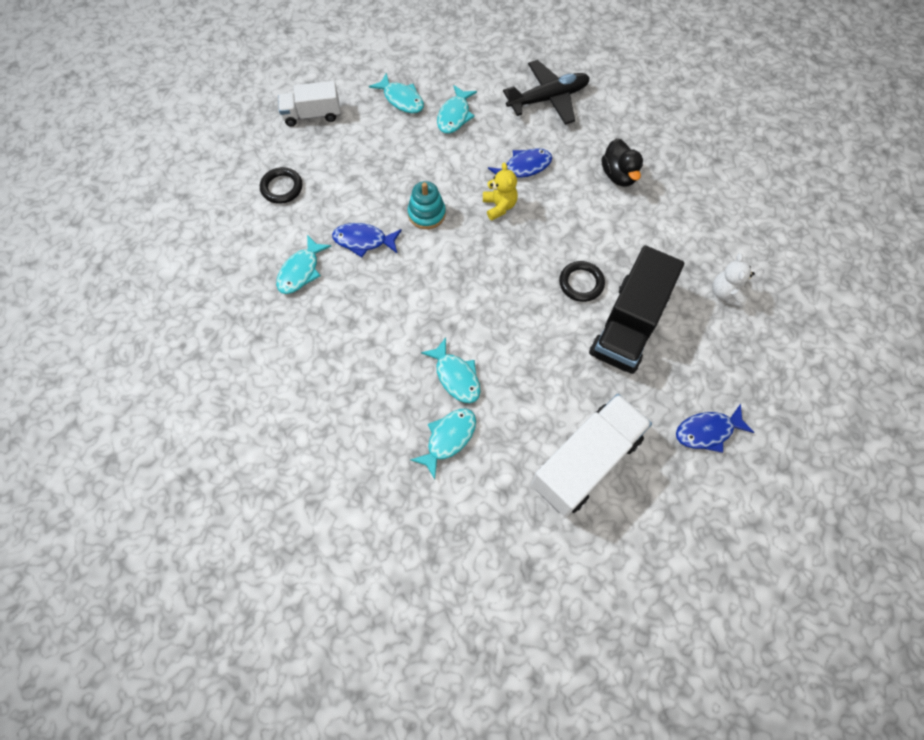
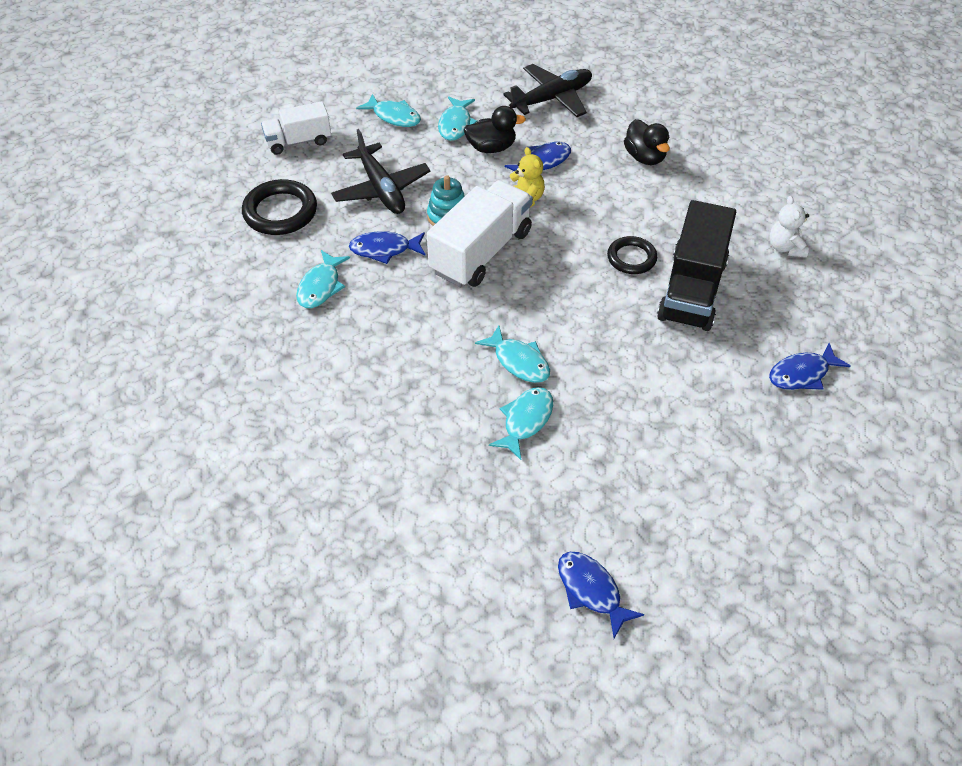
camera: 10 degrees left, 15 degrees down
black ring [260,167,302,204] -> black ring [242,179,317,235], size x1.56
white truck [531,394,652,517] -> white truck moved to [427,180,533,287]
none -> black plane [331,129,431,214]
none -> black duck [464,106,526,153]
none -> blue fish [558,552,645,638]

